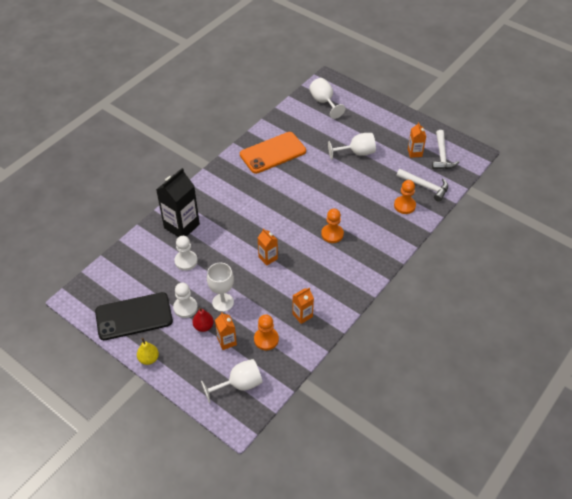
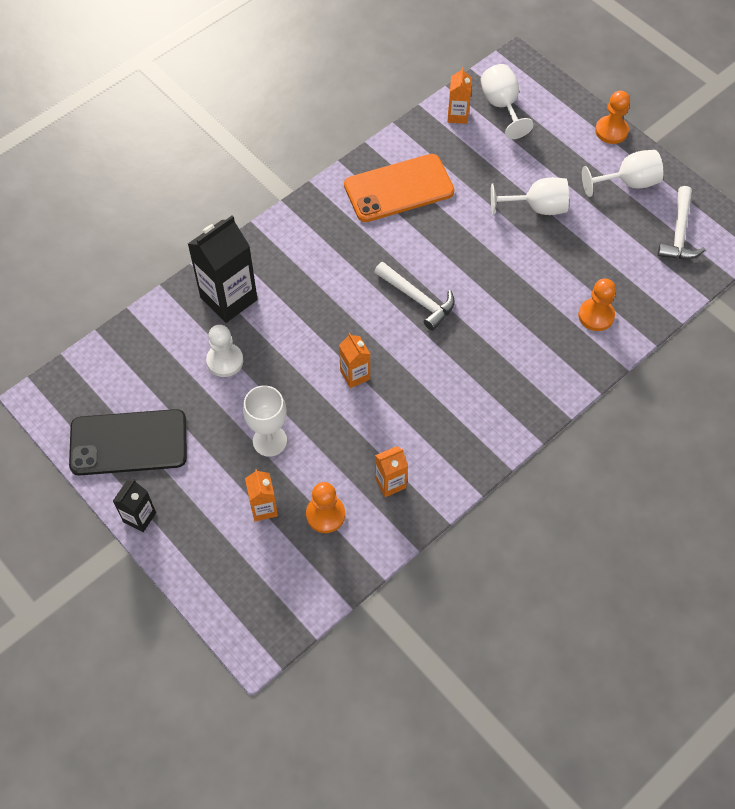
camera: 10 degrees right, 10 degrees up
yellow pear [137,338,159,365] -> black carton [113,479,156,532]
white pawn [173,283,198,318] -> none
red pear [193,307,214,332] -> none
white goblet [201,359,263,403] -> white goblet moved to [582,150,664,197]
orange pawn [321,209,344,243] -> orange pawn moved to [595,91,630,144]
white hammer [396,169,448,202] -> white hammer moved to [375,262,455,331]
orange carton [408,122,426,158] -> orange carton moved to [448,67,472,124]

